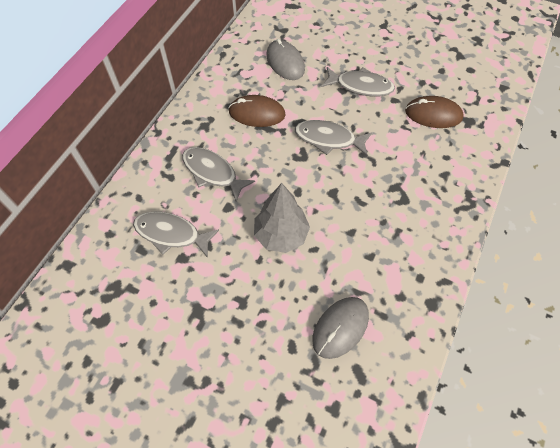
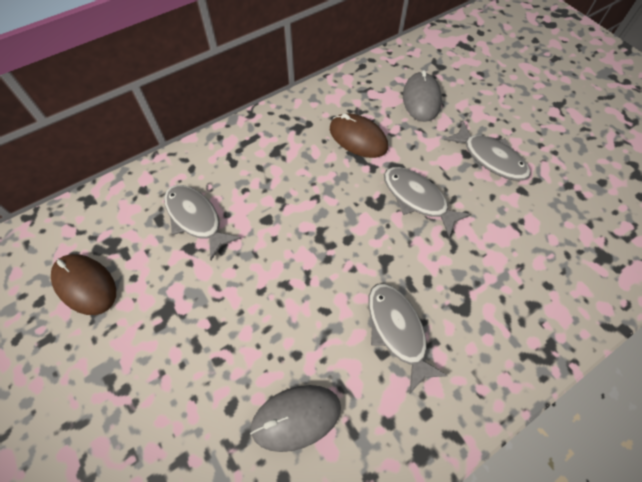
camera: 30 degrees right, 0 degrees up
grey fish [182,147,255,201] -> grey fish moved to [368,283,448,393]
grey tree [254,183,310,253] -> none
brown mouse [405,96,464,128] -> brown mouse moved to [51,254,116,315]

